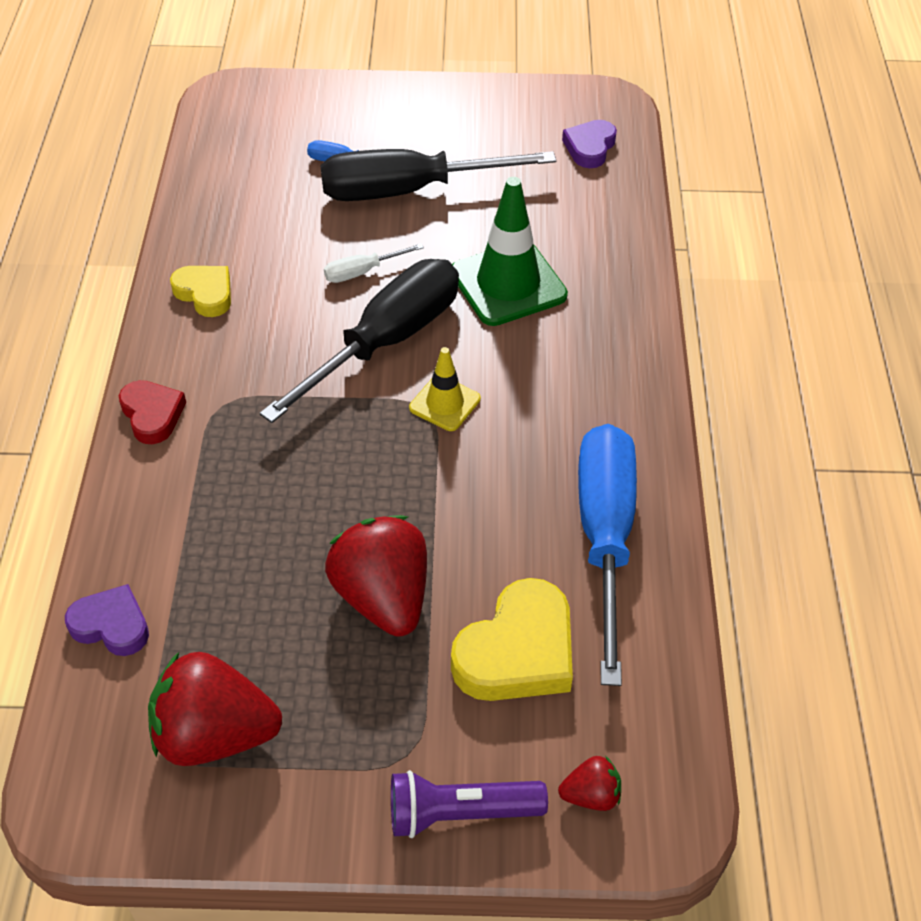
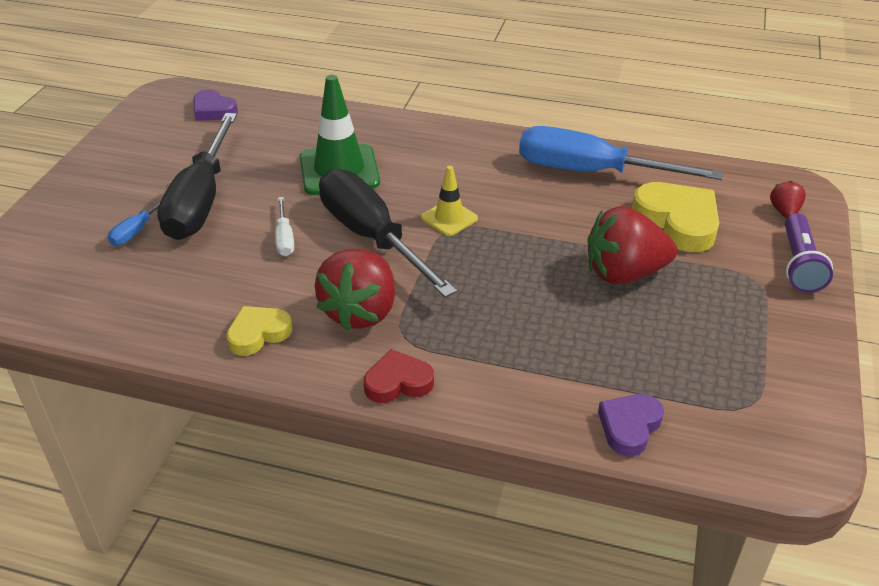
camera: 75 degrees left, 10 degrees down
red strawberry [148,652,282,766] -> red strawberry moved to [315,249,395,331]

